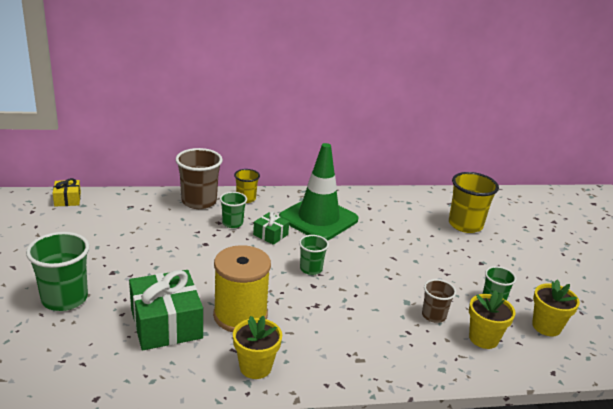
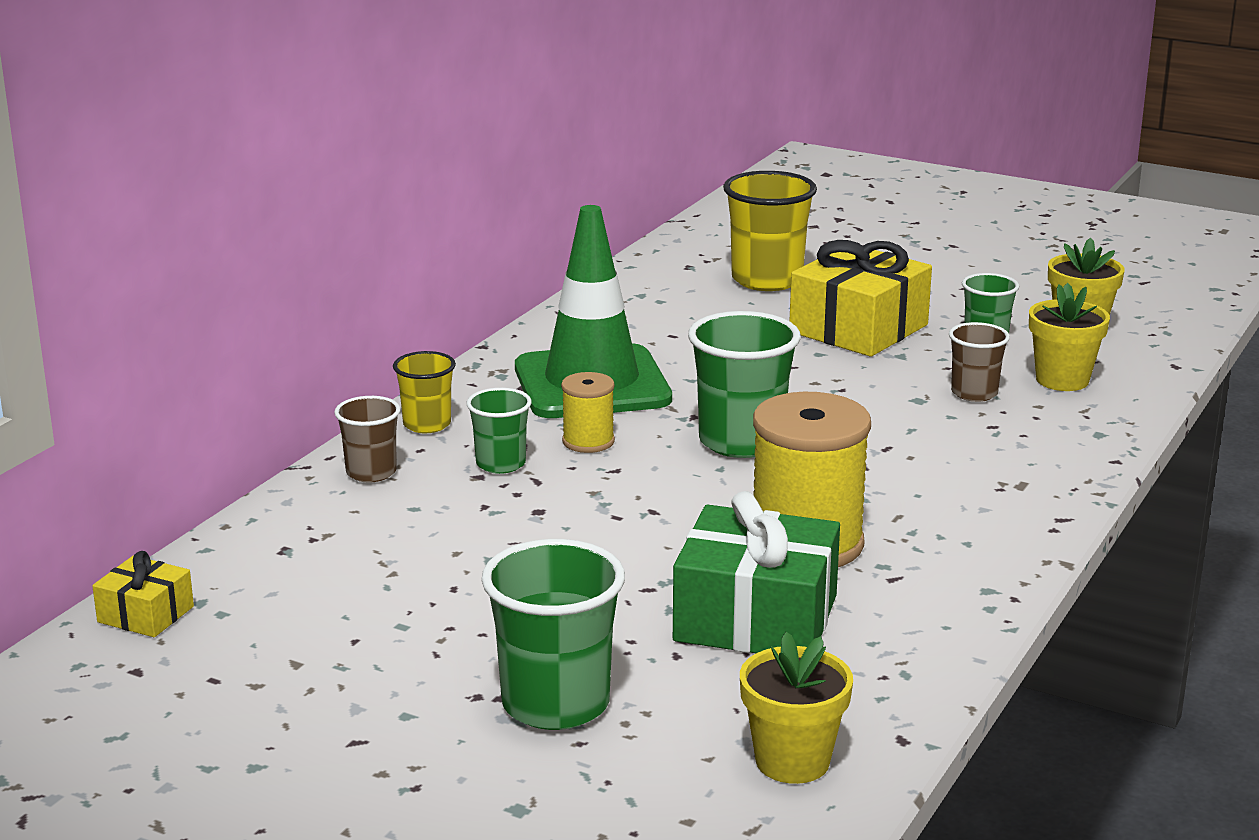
camera: 50 degrees left, 5 degrees down
brown cup [175,148,223,209] -> brown cup [334,396,401,482], size x0.57
yellow flower pot [233,316,282,379] -> yellow flower pot moved to [740,632,853,784]
green gift [253,212,289,245] -> yellow spool [561,372,615,453]
green cup [299,235,329,275] -> green cup [688,311,801,458], size x1.75
none -> yellow gift [790,240,932,357]

